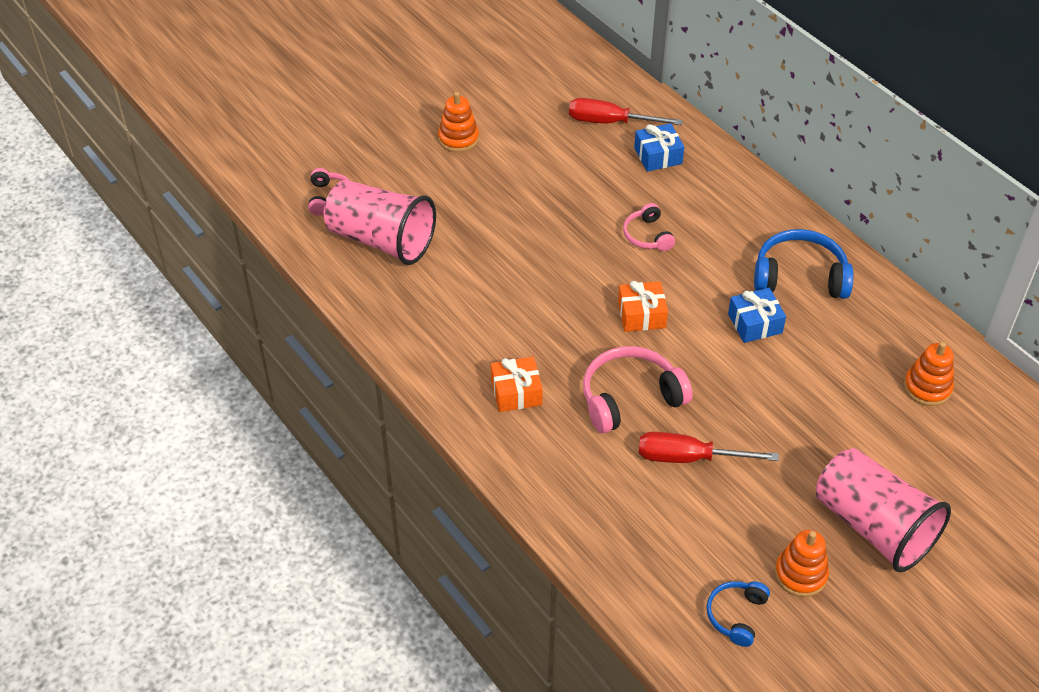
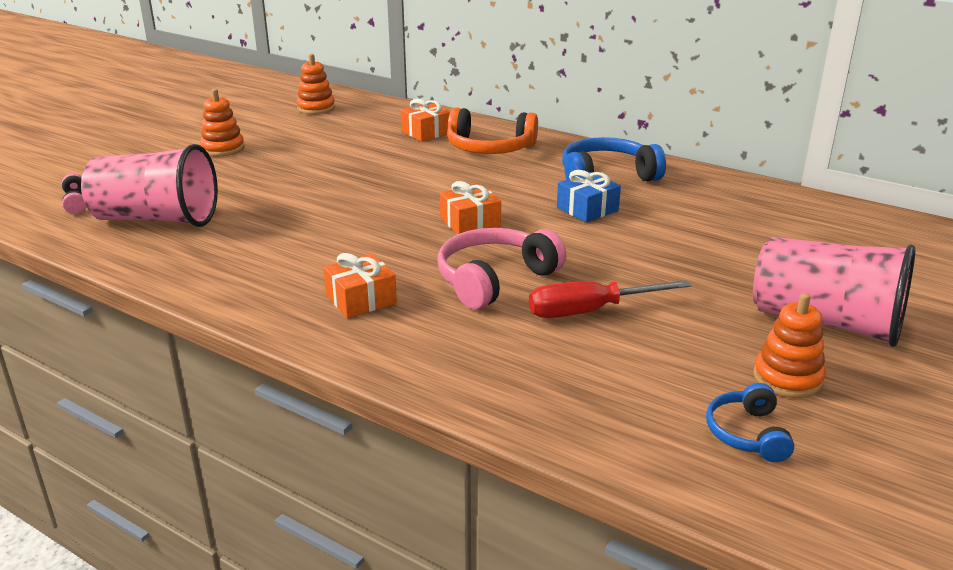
camera: 20 degrees left, 20 degrees down
red screwdriver [569,98,683,125] -> none
pink headphones [623,203,675,251] -> none
blue gift [634,123,684,172] -> orange gift [400,99,450,142]
orange stacking toy [904,342,954,406] -> orange stacking toy moved to [297,53,335,114]
none -> orange headphones [447,107,538,154]

